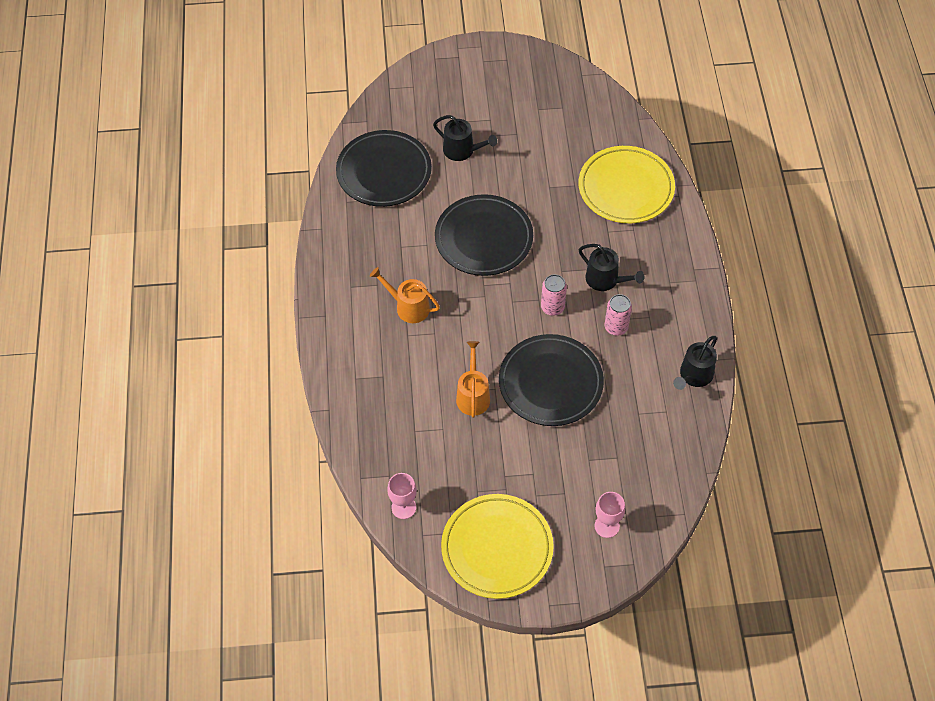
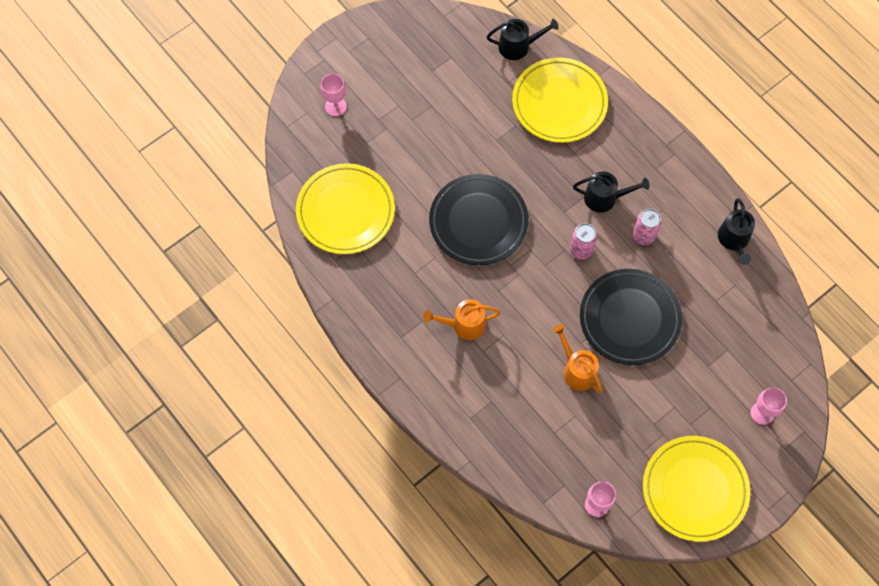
camera: 35 degrees left, 10 degrees up
black plate [336,130,432,207] -> yellow plate [296,163,395,254]
black watering can [433,115,497,161] -> black watering can moved to [487,19,559,60]
none -> pink goblet [320,73,347,116]

